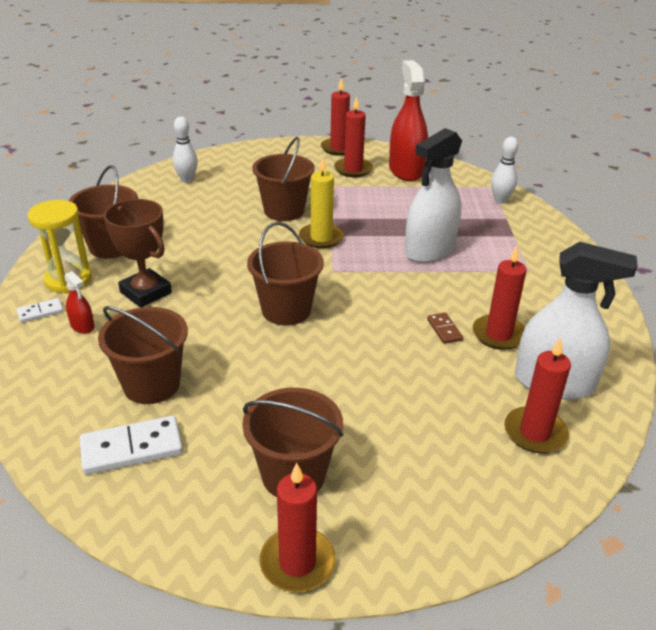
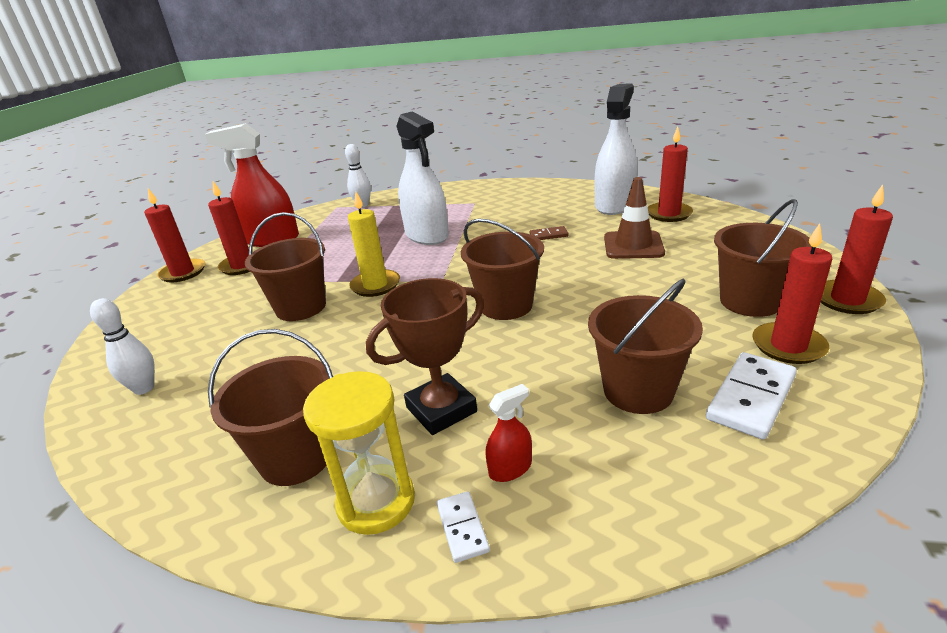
camera: 75 degrees left, 5 degrees down
white domino [80,416,183,475] -> white domino turned 45 degrees clockwise [706,352,797,440]
red candle [473,246,526,350] -> red candle moved to [753,223,832,364]
none -> brown traffic cone [604,177,665,259]

